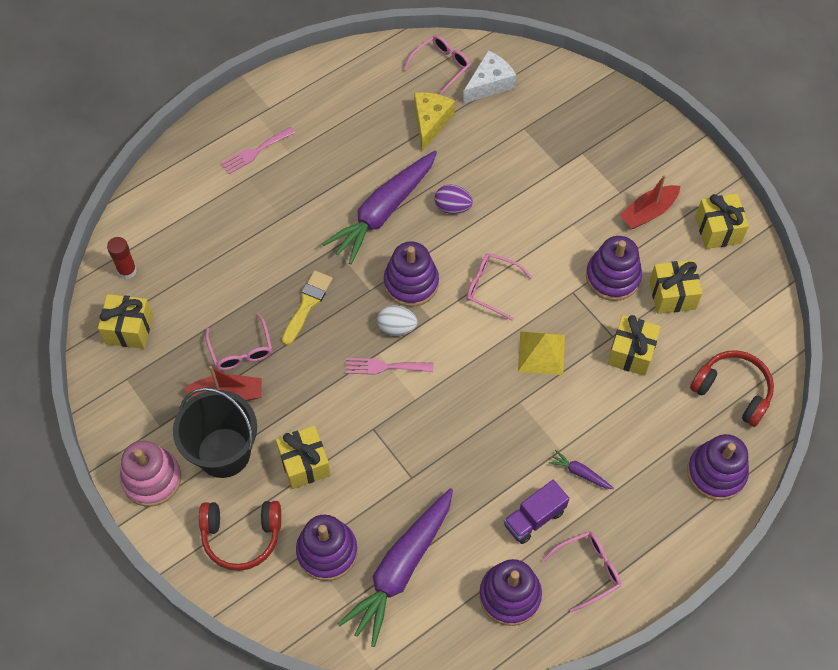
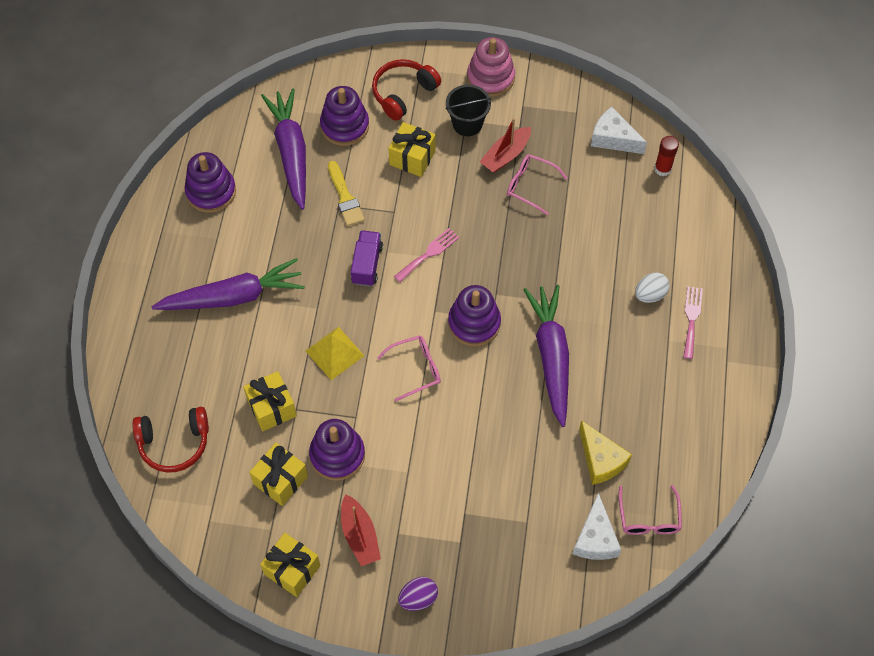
camera: 135 degrees right, 0 degrees up
yellow gift [98,294,153,349] -> white cheese [591,107,647,154]
black bucket [173,387,257,478] -> black bucket [446,85,491,136], size x0.67
yellow brush [282,271,333,345] -> yellow brush moved to [328,161,365,226]
white egg [377,305,417,336] -> white egg moved to [635,273,670,303]
purple egg [434,185,473,214] -> purple egg moved to [398,577,438,611]
purple truck [504,480,569,544] -> purple truck moved to [351,230,383,286]
pink glasses [542,531,621,612] -> none
purple carrot [548,450,614,489] -> purple carrot [152,258,305,310], size x2.49
red boat [619,174,680,229] -> red boat turned 150 degrees clockwise [341,494,381,566]
purple stacking toy [687,434,749,500] -> none

